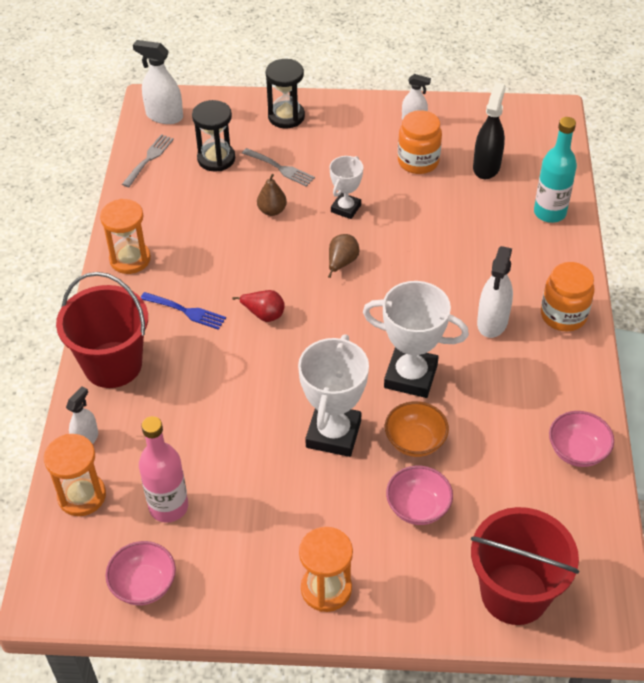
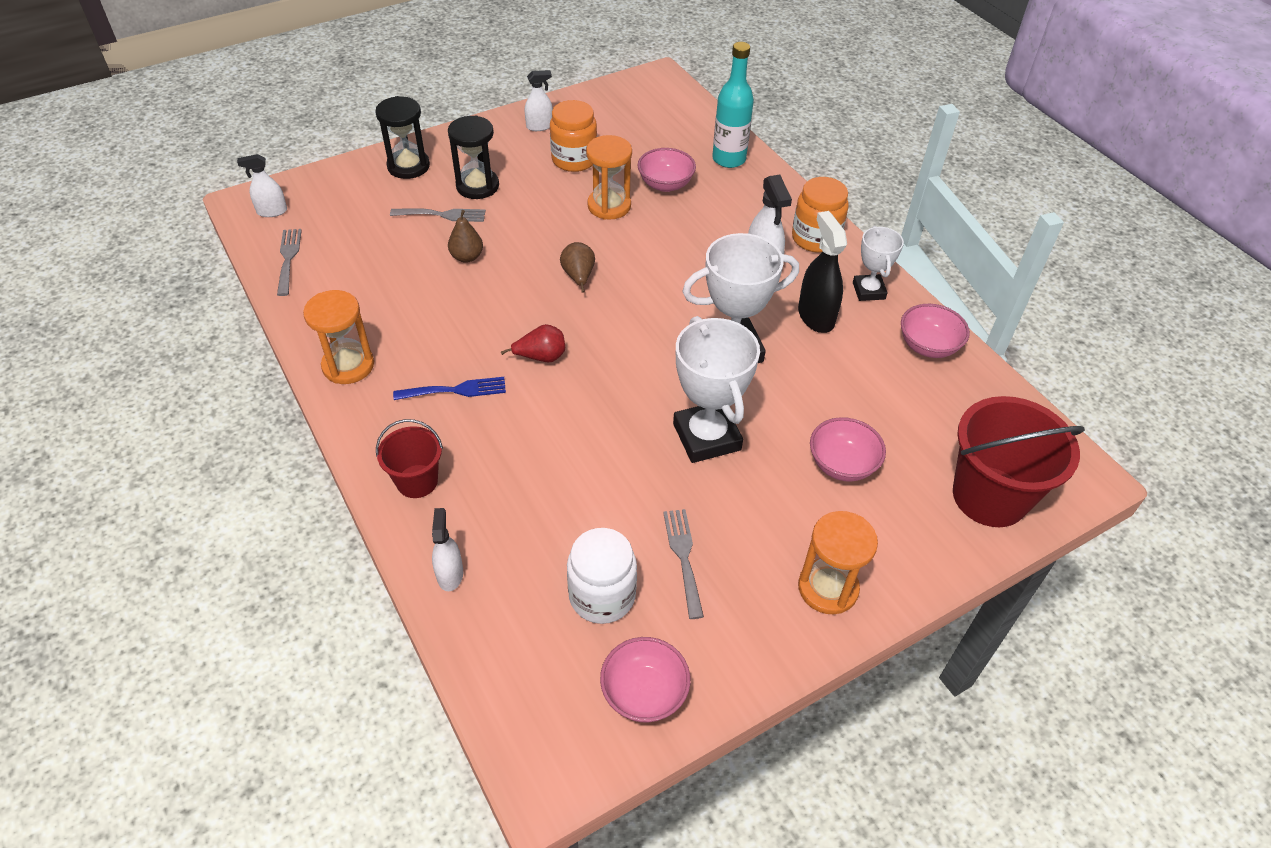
camera: 35 degrees left, 0 degrees up
orange hourglass [44,434,106,516] -> orange hourglass moved to [586,135,632,220]
red bucket [56,272,148,388] -> red bucket [376,419,443,498], size x0.55
white spray bottle [133,40,183,124] -> white spray bottle [237,154,287,217], size x0.63
pink bottle [139,416,188,523] -> white jar [567,528,637,624]
black hourglass [192,100,235,172] -> black hourglass moved to [448,116,499,199]
white trophy [329,156,363,219] -> white trophy moved to [853,226,904,301]
orange bowl [385,401,449,457] -> none
black spray bottle [473,82,506,179] -> black spray bottle moved to [798,211,847,333]
none -> pink bowl [638,148,696,192]
none -> grey fork [663,509,704,619]

